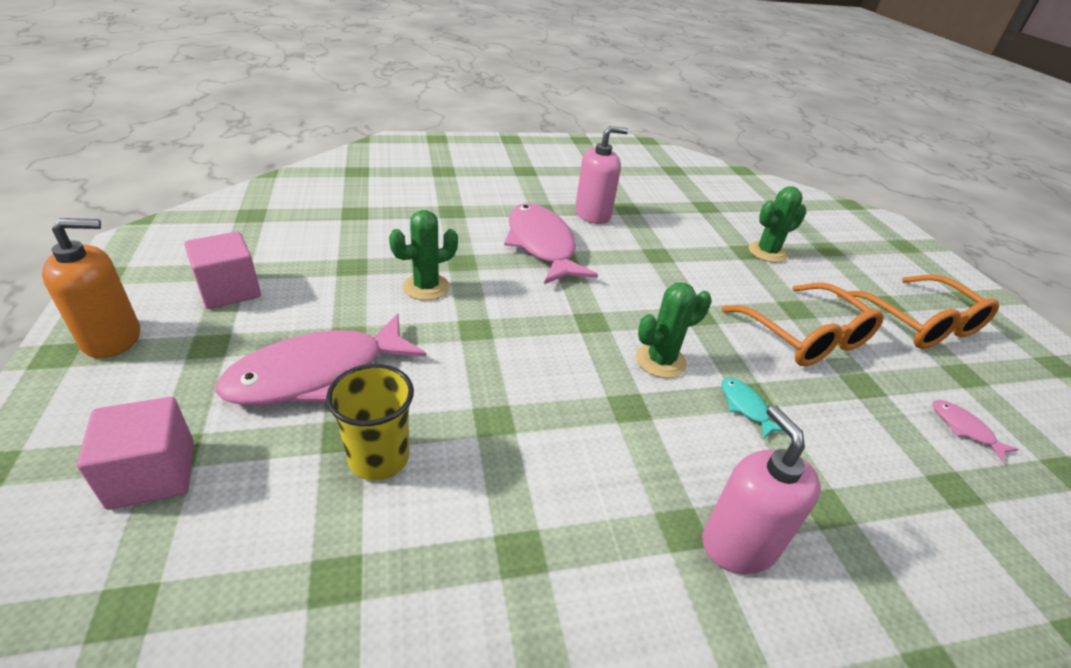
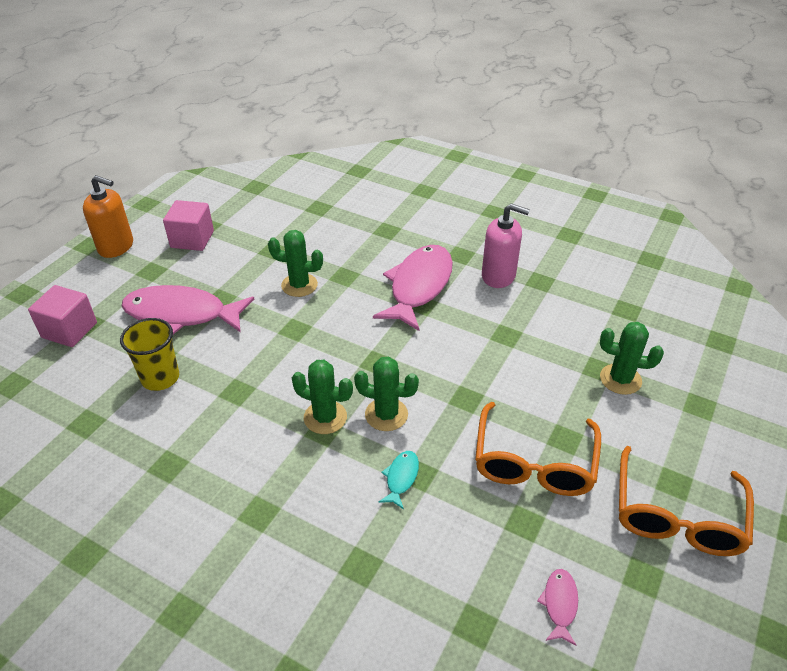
camera: 45 degrees right, 5 degrees up
pink soap dispenser [702,405,821,574] -> none
none -> green cactus [292,360,353,434]

